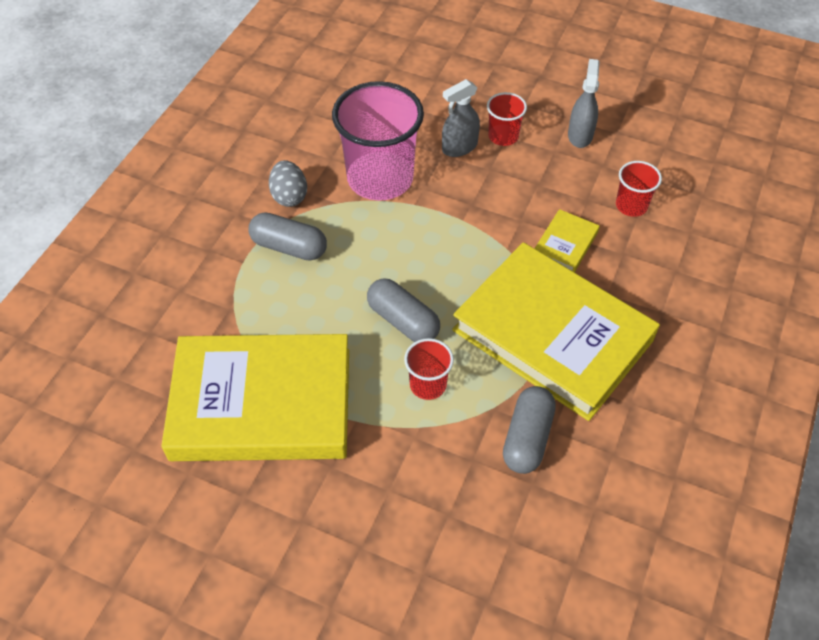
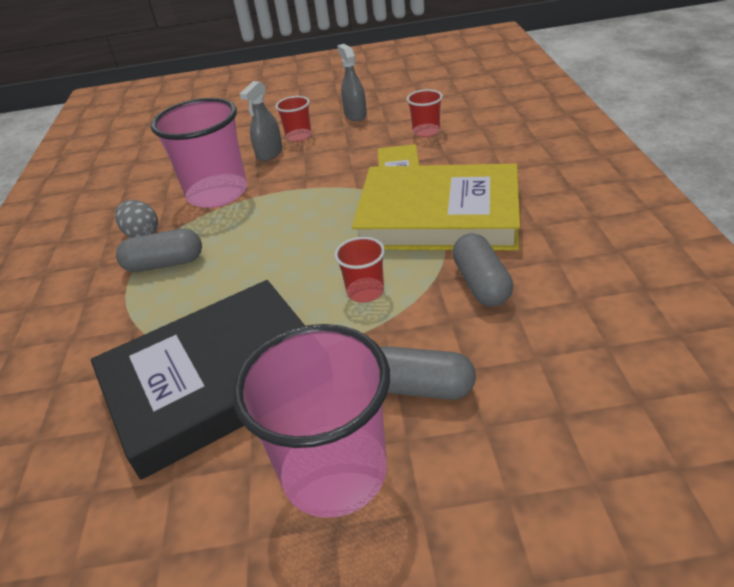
camera: 25 degrees left, 15 degrees down
yellow book [161,334,349,461] -> black book [91,280,305,480]
grey capsule [367,278,440,342] -> grey capsule moved to [380,346,476,400]
none -> pink cup [233,324,390,518]

